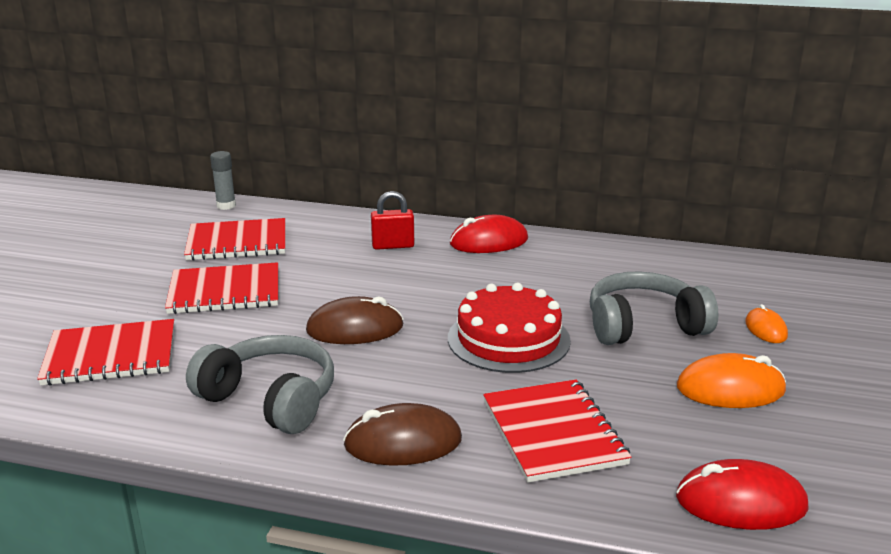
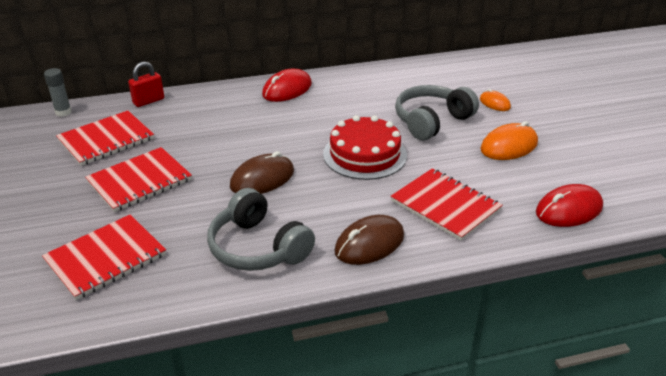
camera: 30 degrees left, 10 degrees up
grey headphones [186,335,334,434] -> grey headphones turned 135 degrees counterclockwise [207,188,315,271]
red padlock [371,191,414,250] -> red padlock moved to [128,62,164,107]

